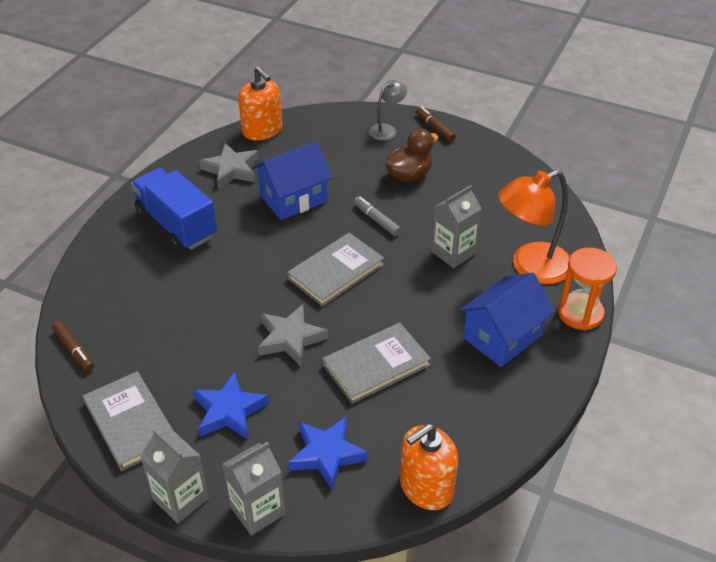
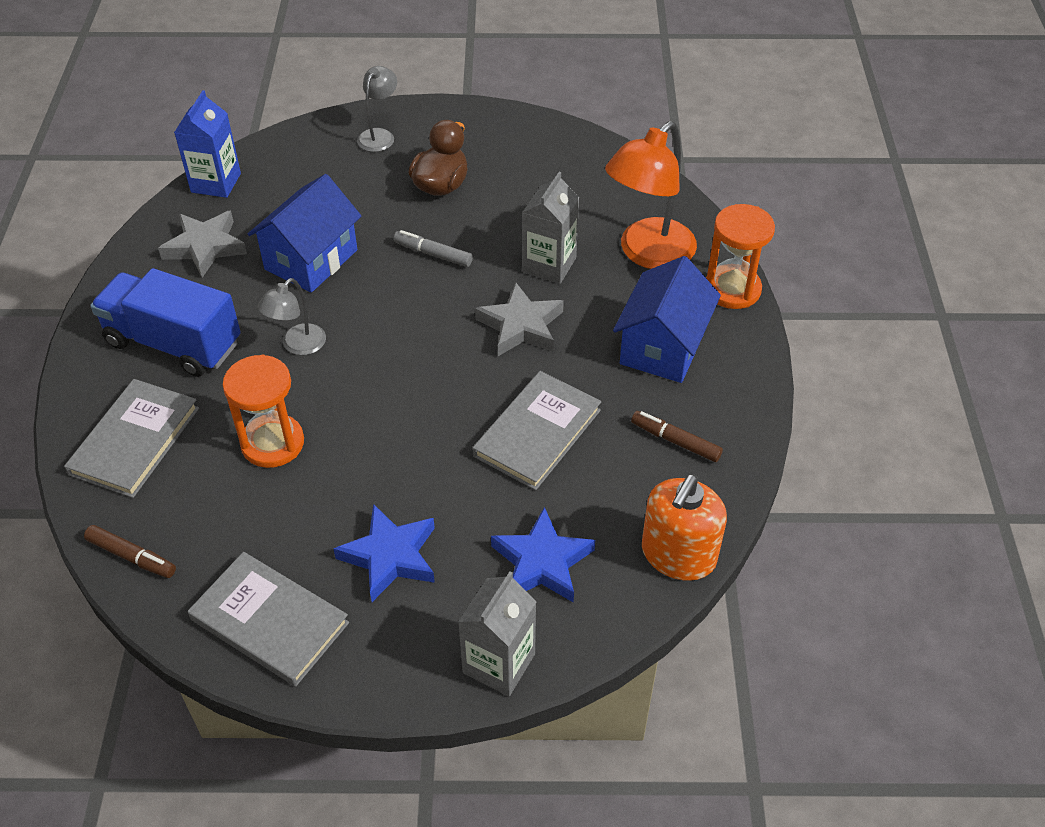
camera: 25 degrees left, 5 degrees up
grey carton [140,429,209,524] -> none
orange soap dispenser [238,66,282,141] -> blue carton [174,90,241,198]
grey star [258,304,328,366] -> grey star moved to [475,282,564,356]
grey book [287,233,384,307] -> grey book moved to [64,379,199,498]
brown marker [416,106,456,142] -> brown marker moved to [631,411,723,462]
none -> orange hourglass [223,355,304,468]
none -> grey lamp [257,278,326,355]

